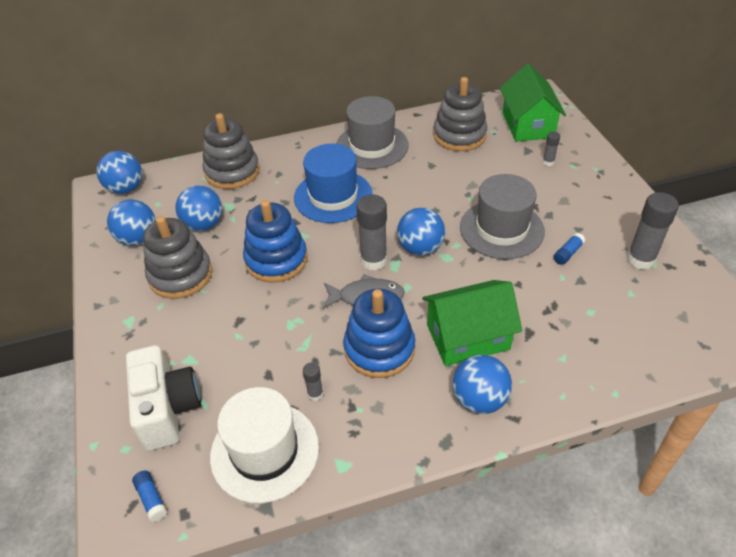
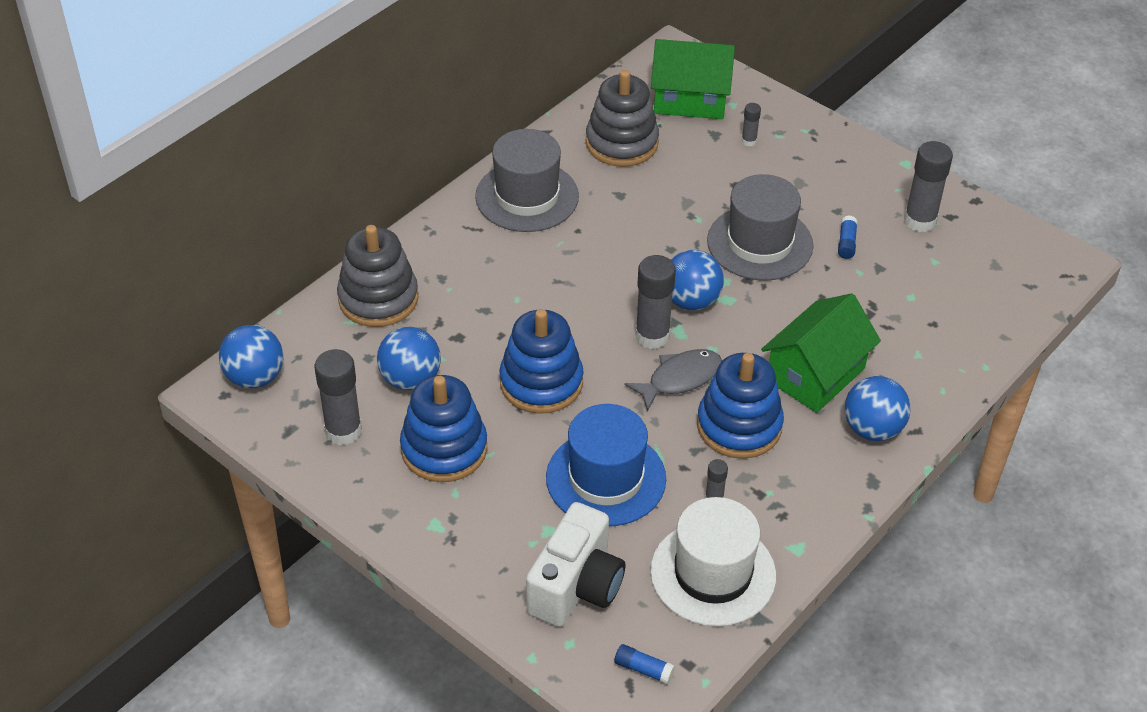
camera: 35 degrees left, 0 degrees up
blue ball [107,199,156,246] -> grey glue stick [315,349,362,445]
white camera [126,345,201,451] -> white camera turned 75 degrees clockwise [526,502,625,627]
grey stacking toy [143,216,212,299] -> blue stacking toy [400,375,487,482]
blue hat [294,144,373,223] -> blue hat moved to [546,404,666,526]
green house [500,64,566,142] -> green house turned 45 degrees counterclockwise [651,39,735,119]

